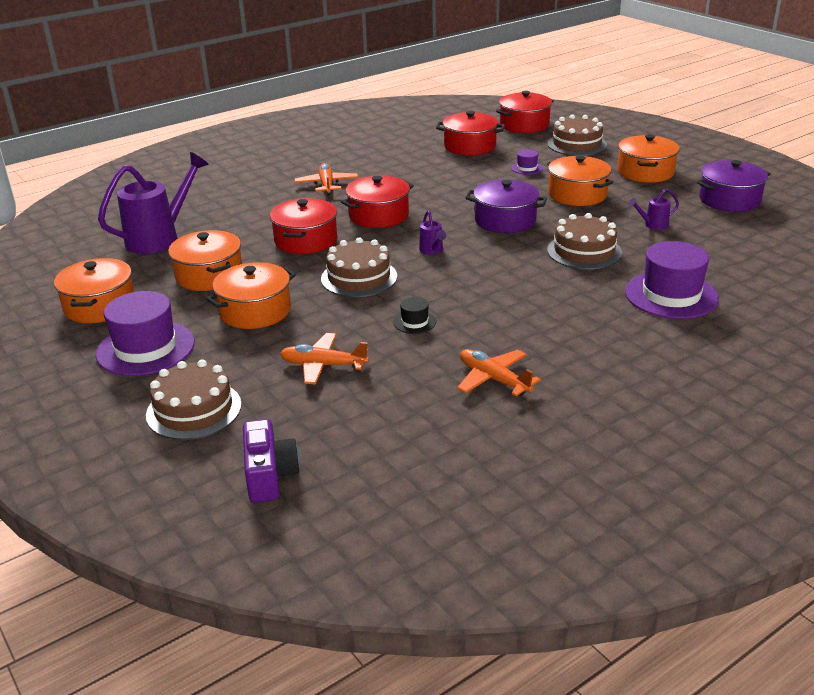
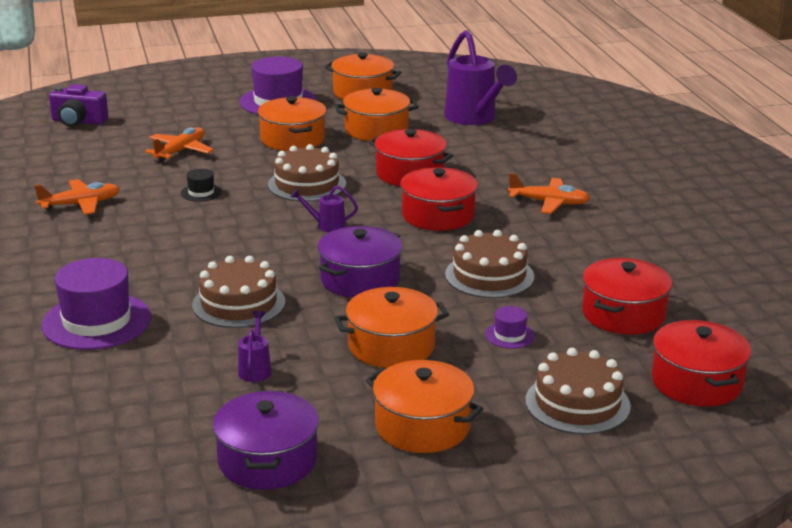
camera: 110 degrees right, 5 degrees down
brown cake [146,359,242,440] -> brown cake moved to [445,230,534,298]

